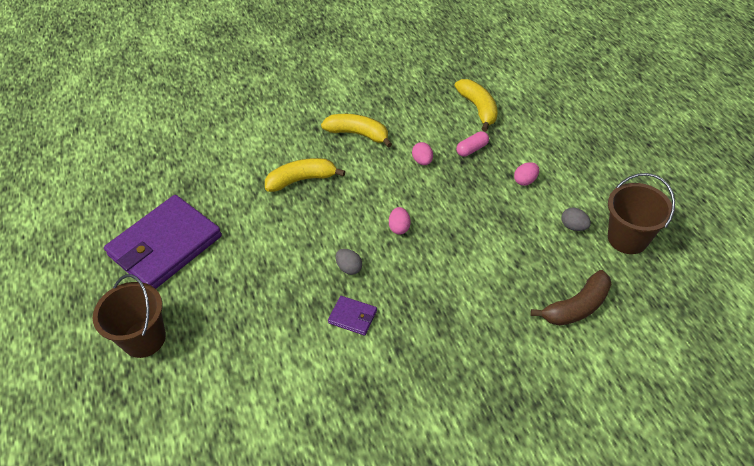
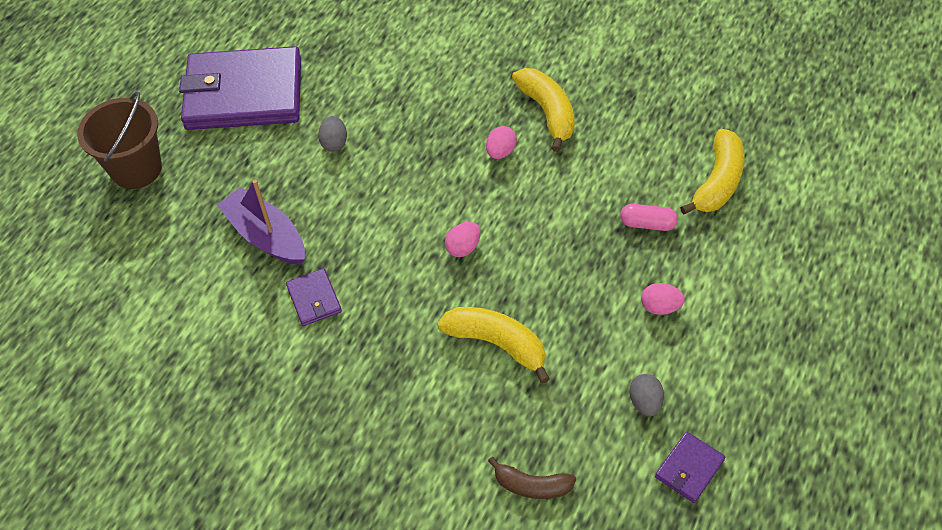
camera: 45 degrees right, 5 degrees up
yellow banana [265,158,345,192] -> yellow banana moved to [437,307,550,384]
grey egg [336,249,362,275] -> grey egg moved to [318,116,347,151]
pink egg [412,142,433,165] -> pink egg moved to [486,126,517,159]
brown banana [531,270,611,326] -> brown banana [488,457,576,499], size x0.66
brown bucket [608,173,675,254] -> purple wallet [655,432,725,503]
none -> purple boat [217,180,305,265]

